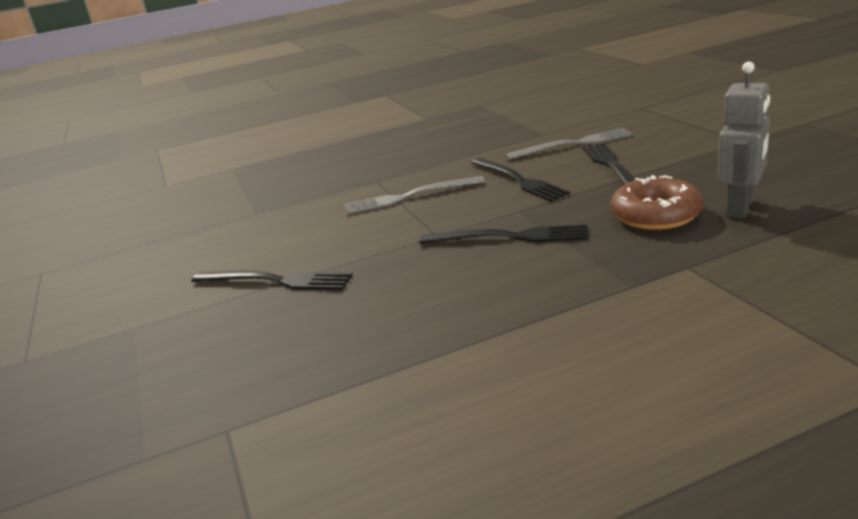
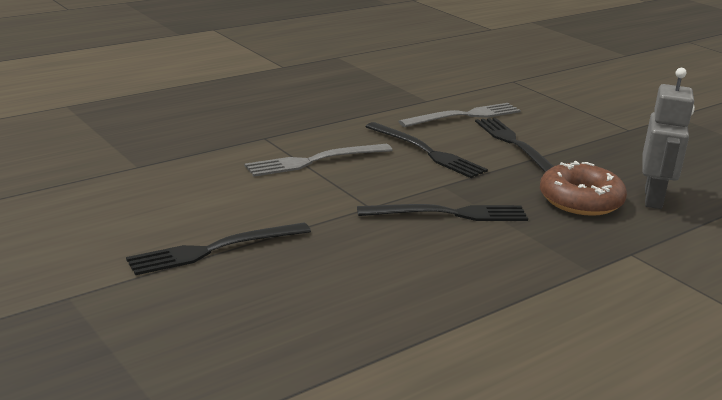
camera: 20 degrees left, 0 degrees up
black fork [191,271,353,290] -> black fork turned 150 degrees clockwise [126,222,311,275]

